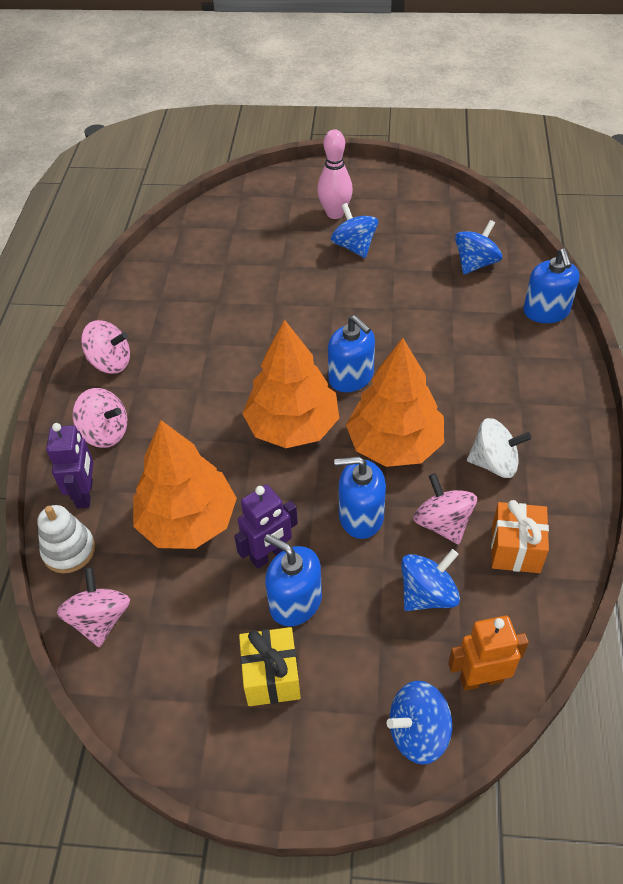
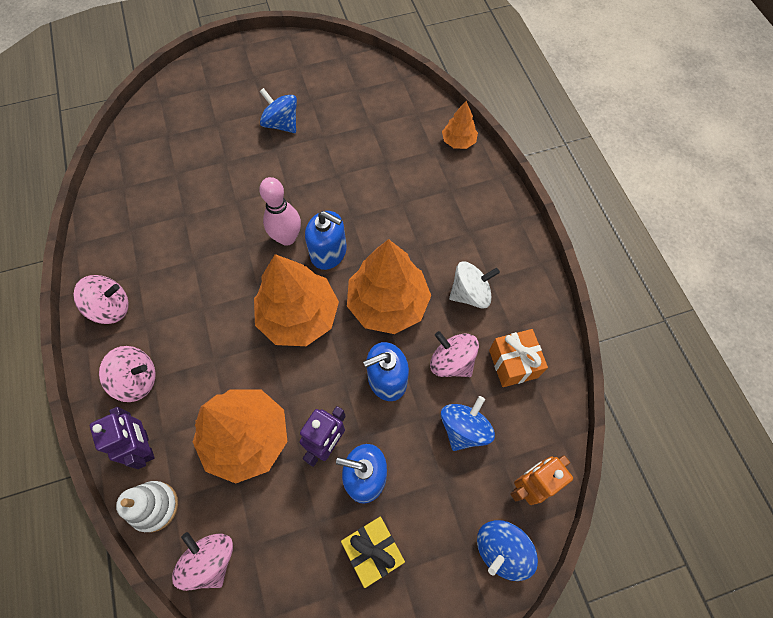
camera: 25 degrees left, 15 degrees up
pink bowling pin [317,129,353,219] -> pink bowling pin moved to [259,177,301,246]
blue spinning top [455,220,502,274] -> none
blue soap dispenser [523,248,579,323] -> orange tree [442,101,478,149]

